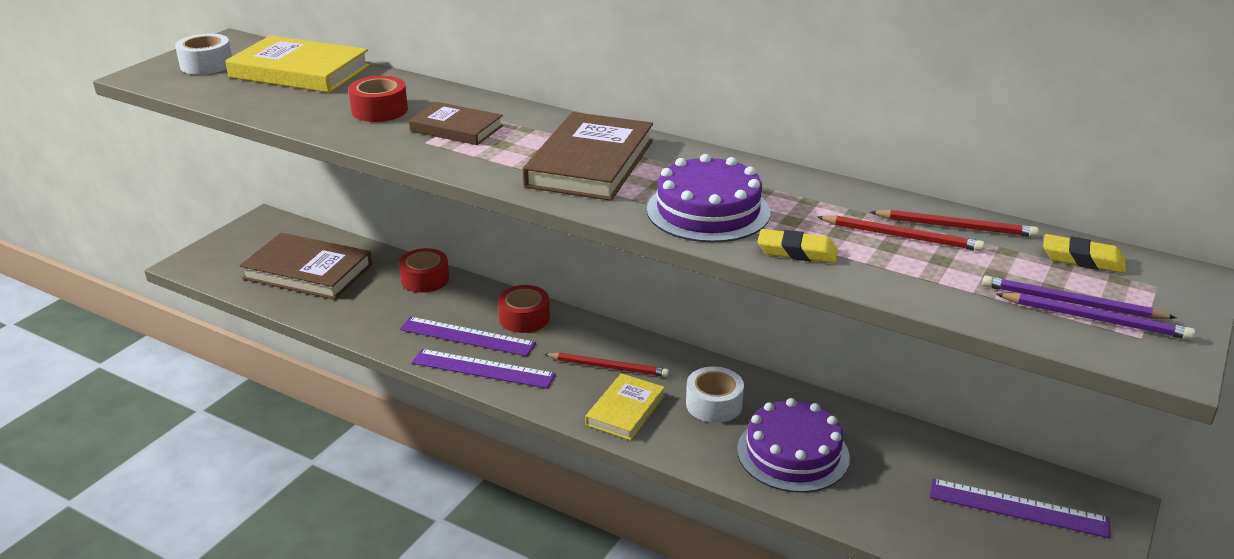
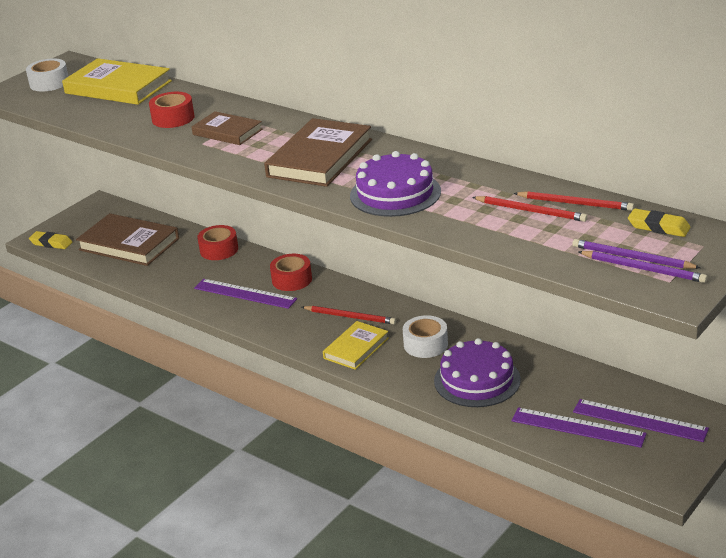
camera: 10 degrees right, 0 degrees up
purple ruler [412,349,556,389] -> purple ruler moved to [512,407,647,448]
yellow eraser [758,229,838,263] -> yellow eraser moved to [29,231,72,249]

